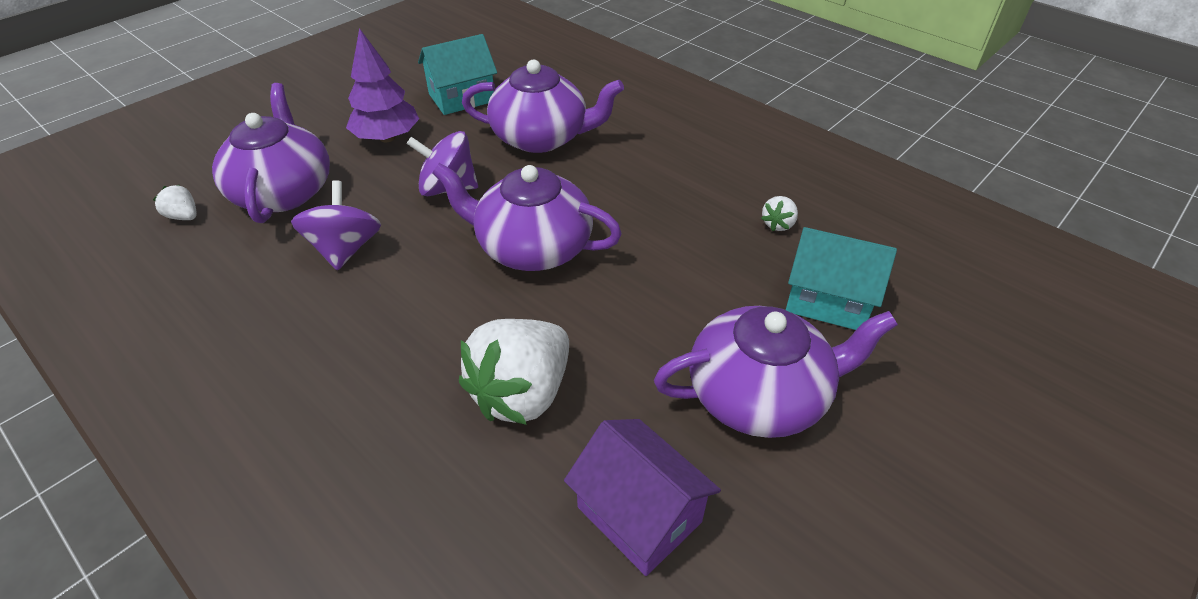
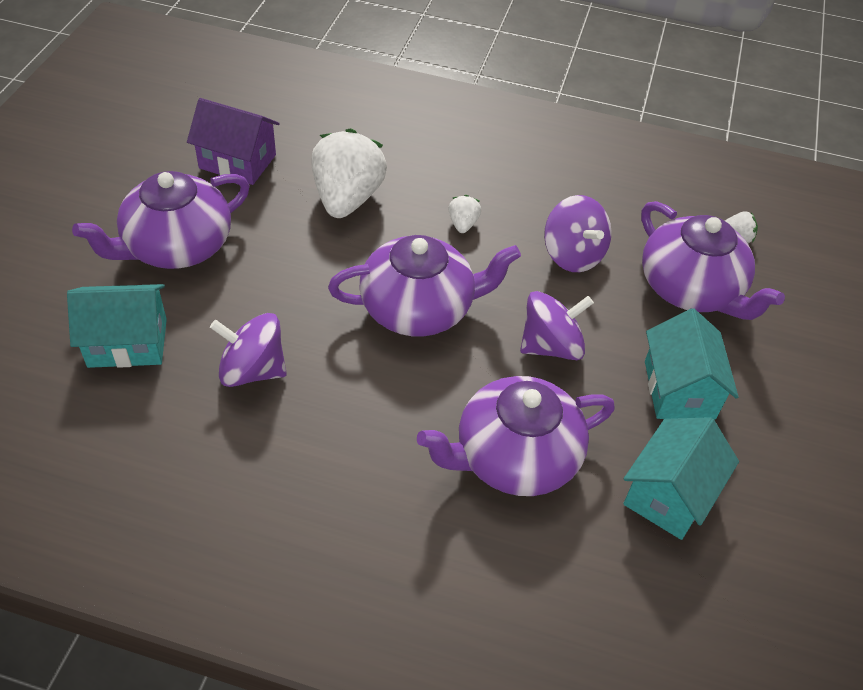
camera: 150 degrees right, 5 degrees up
purple tree [346,28,419,143] -> turquoise house [645,309,739,420]
white strawberry [761,196,798,231] -> white strawberry moved to [448,195,481,233]
none -> purple spinning top [210,313,287,387]

